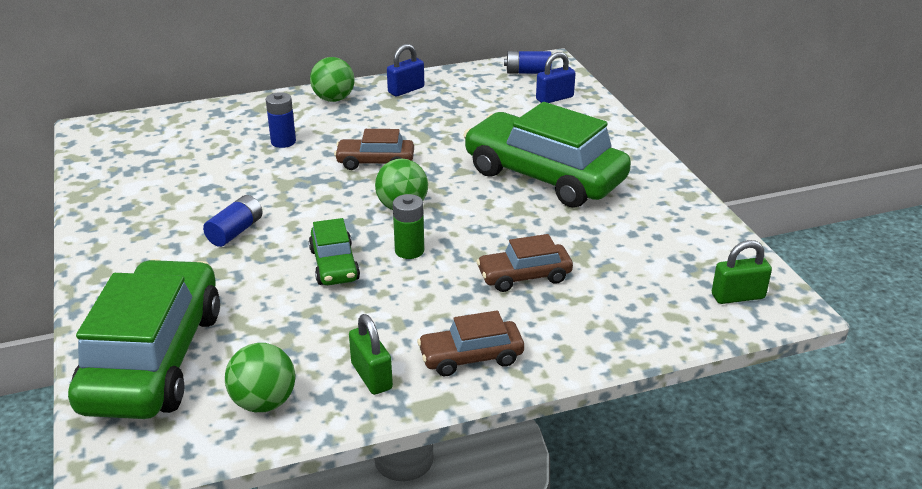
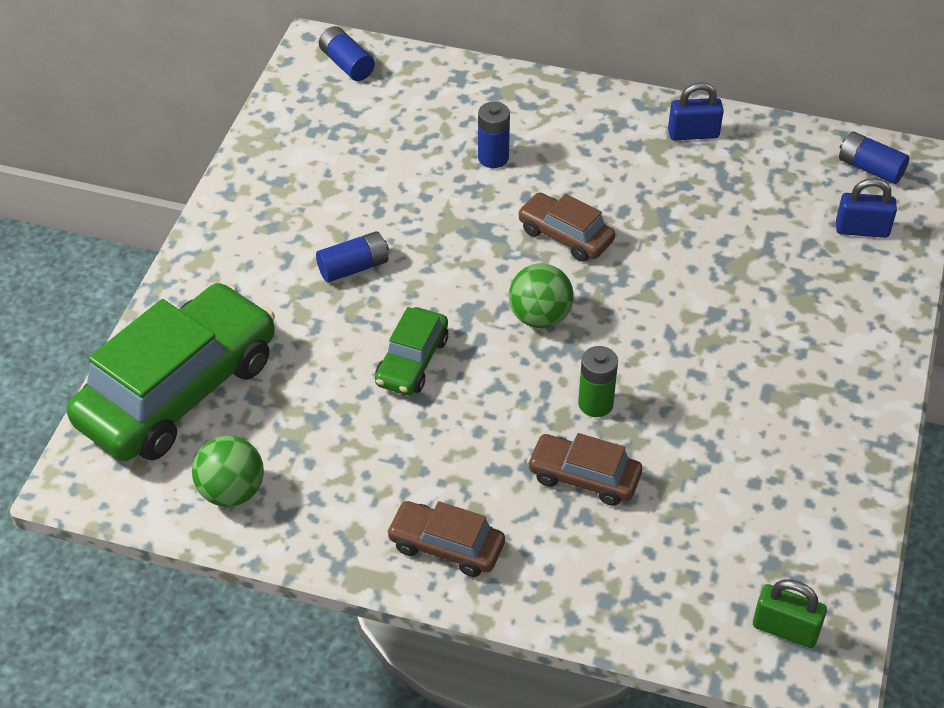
camera: 35 degrees right, 15 degrees up
green ball [310,57,355,102] -> none
green padlock [349,314,393,395] -> none
green battery [393,194,424,259] -> green battery moved to [578,346,618,417]
green car [463,102,631,208] -> none
none -> blue battery [319,26,375,81]

